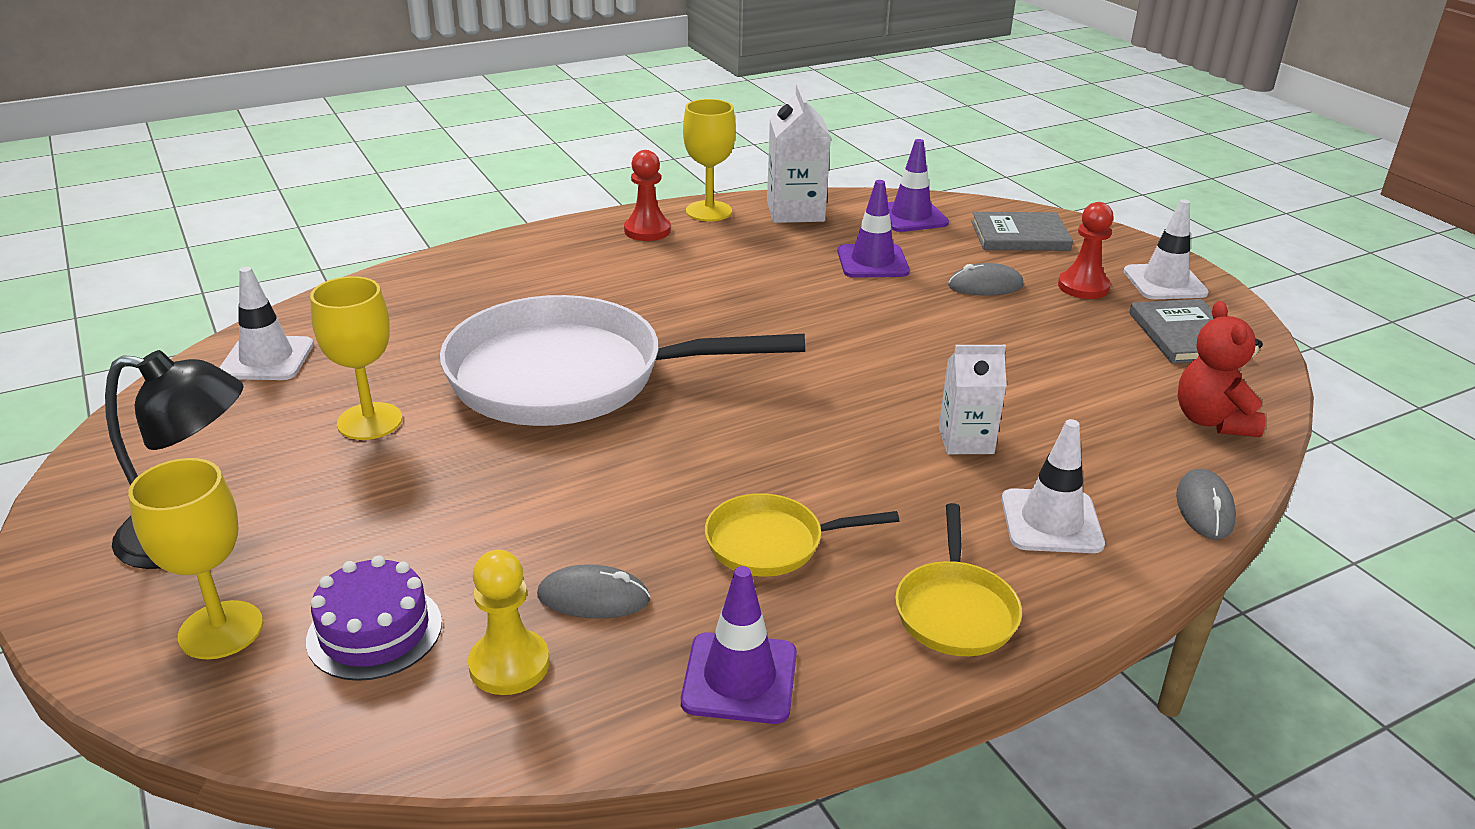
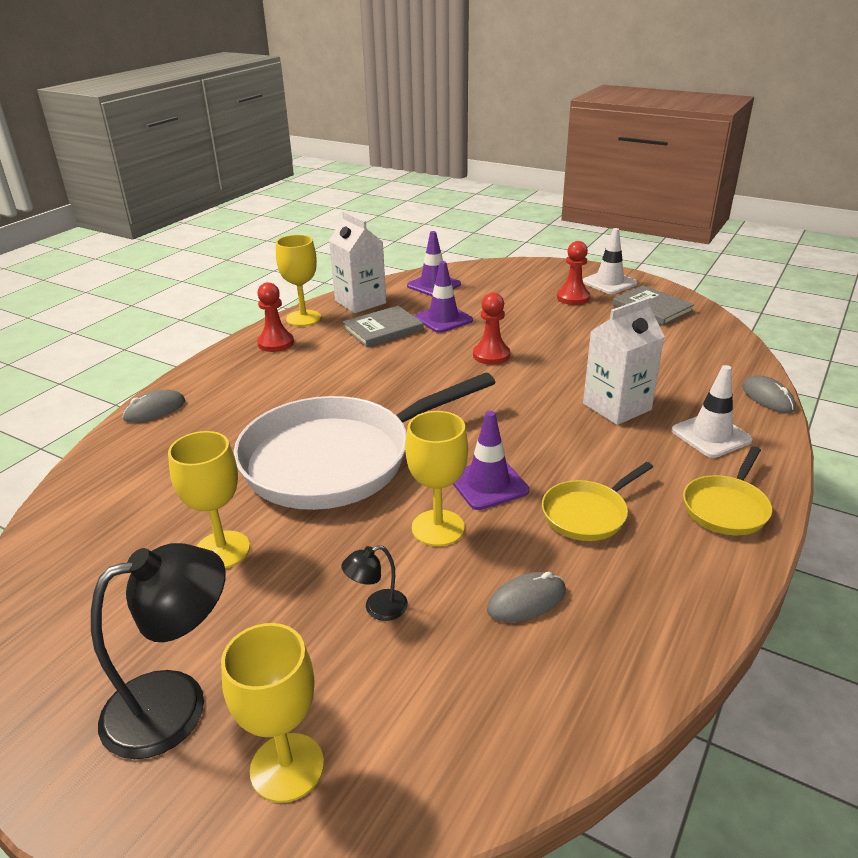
camera: 30 degrees left, 0 degrees up
white traffic cone [219,267,314,380] -> none
purple cake [306,556,442,681] -> none
yellow pawn [468,550,550,695] -> none
purple traffic cone [681,566,797,724] -> purple traffic cone moved to [453,411,529,510]
yellow pan [895,503,1022,656] -> yellow pan turned 60 degrees clockwise [683,446,772,535]
white carton [939,345,1007,454] -> white carton [583,297,665,425], size x1.51
grey mouse [948,263,1024,295] -> grey mouse moved to [122,390,185,423]
grey book [971,212,1073,251] -> grey book moved to [343,306,424,347]
red teddy bear [1178,301,1265,437] -> none
none -> black lamp [341,545,408,621]
none -> yellow goblet [405,411,468,546]
none -> red pawn [473,293,510,365]

